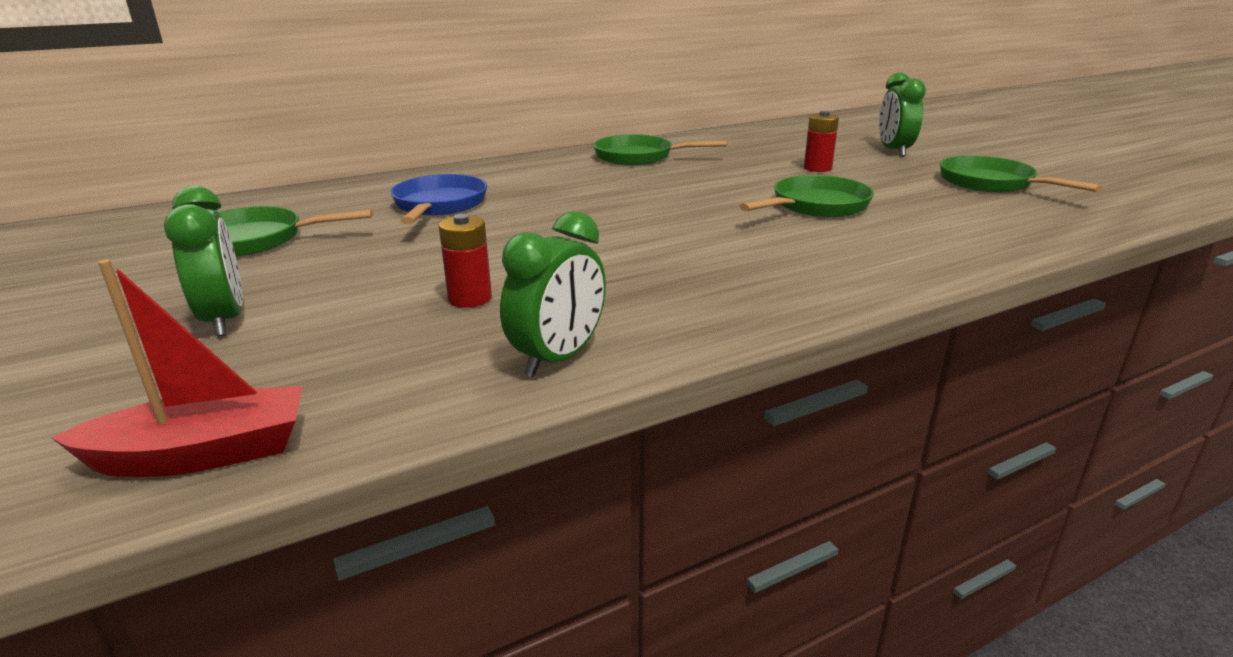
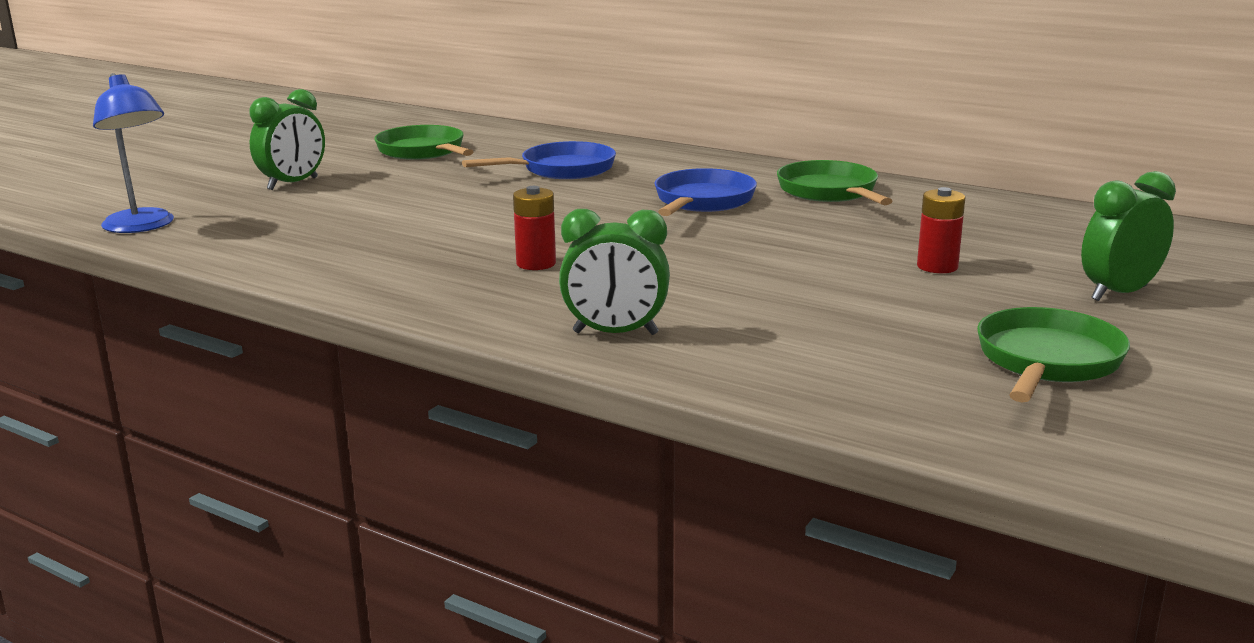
camera: 60 degrees right, 5 degrees down
red boat [52,259,303,477] -> blue lamp [93,73,174,233]
red battery [439,214,492,308] -> red battery moved to [513,186,556,270]
green clock [500,211,606,377] -> green clock moved to [559,209,670,335]
green pan [740,175,874,217] -> none
none -> blue pan [654,168,757,216]

